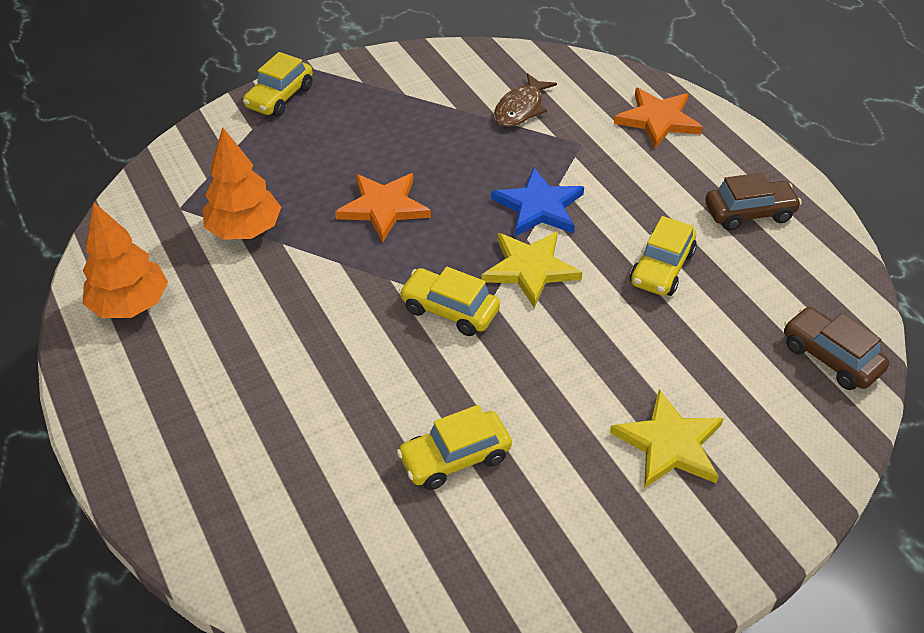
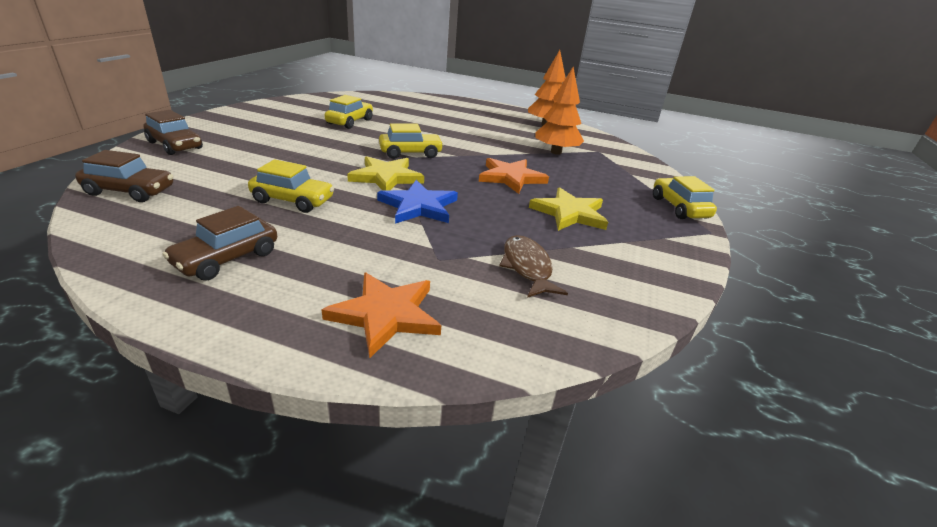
camera: 135 degrees right, 15 degrees down
yellow star [610,389,724,489] -> yellow star moved to [529,187,608,231]
yellow car [630,216,697,296] -> yellow car turned 120 degrees clockwise [248,159,334,213]
none -> brown car [144,110,203,155]

